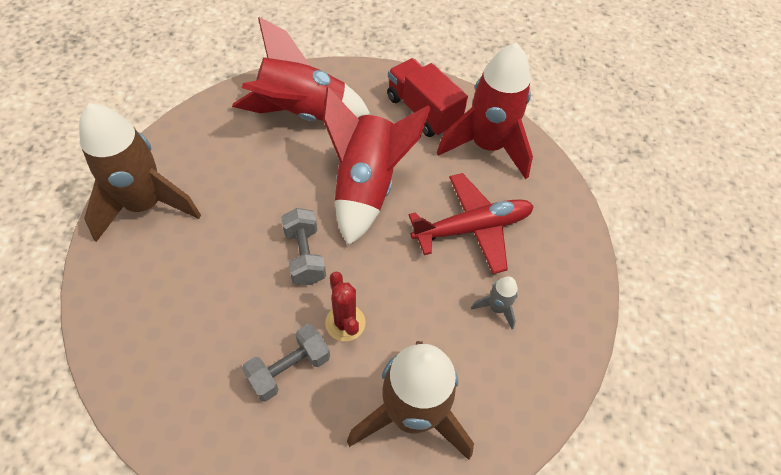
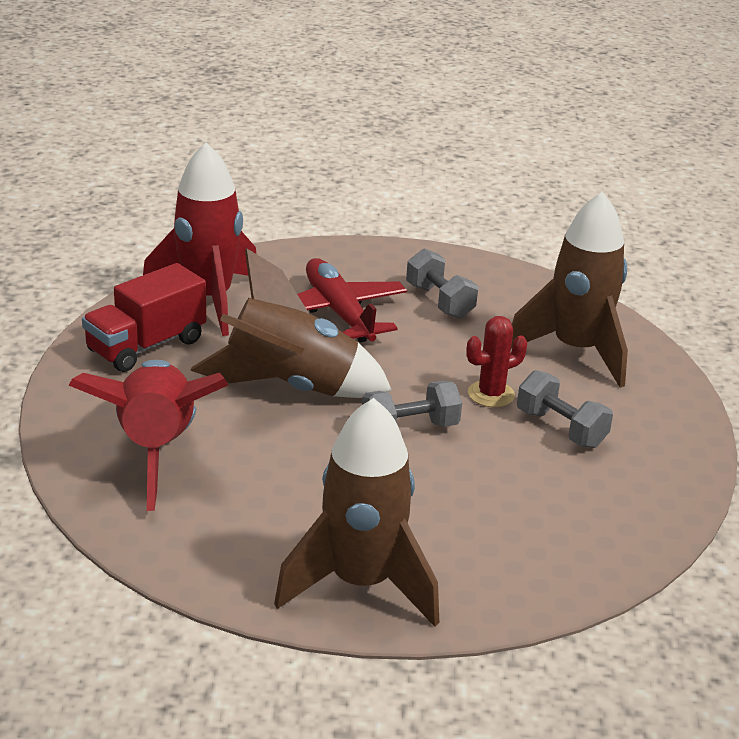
camera: 95 degrees left, 25 degrees down
red rocket [323,87,431,246] -> brown rocket [190,248,392,398]
grey rocket [471,276,518,330] -> grey dumbbell [406,248,478,319]

